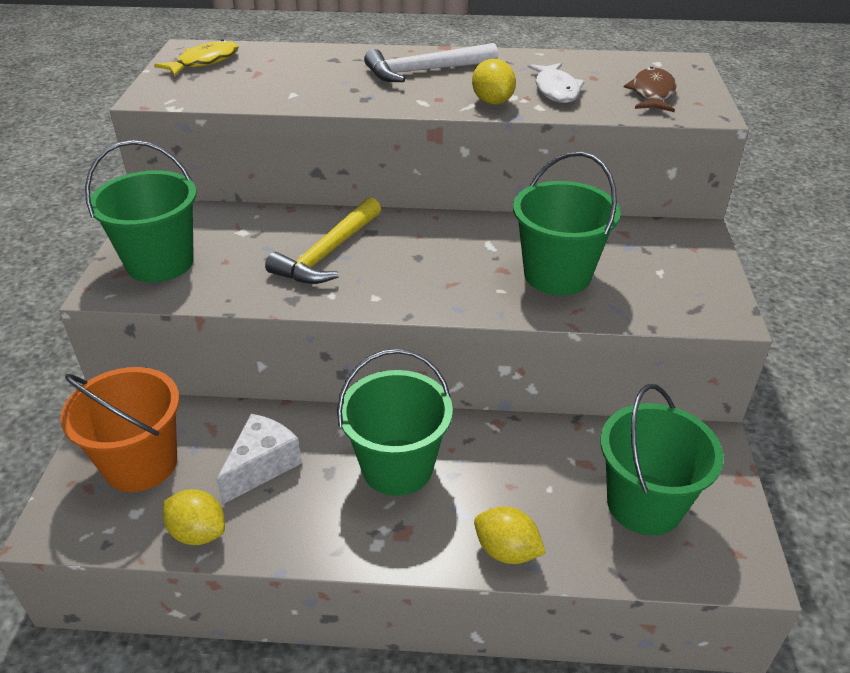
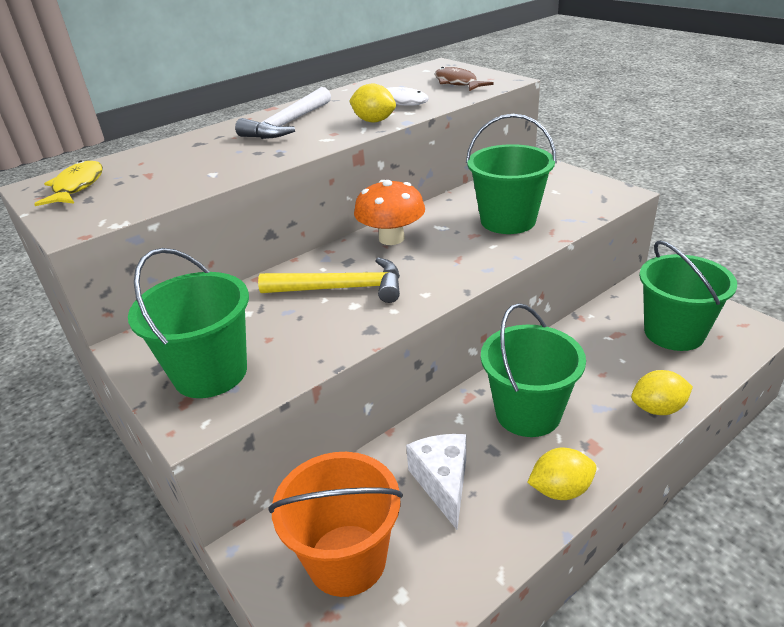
camera: 40 degrees left, 5 degrees down
yellow lemon [163,489,225,545] -> yellow lemon moved to [527,448,597,500]
yellow hammer [265,197,381,284] -> yellow hammer turned 75 degrees counterclockwise [258,257,400,303]
none -> orange mushroom [354,180,425,245]

